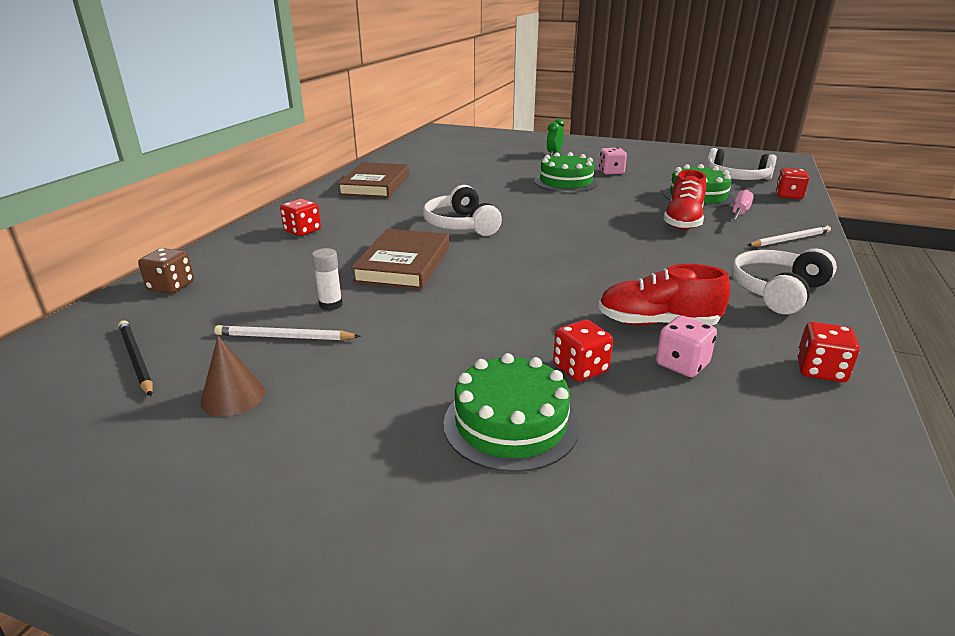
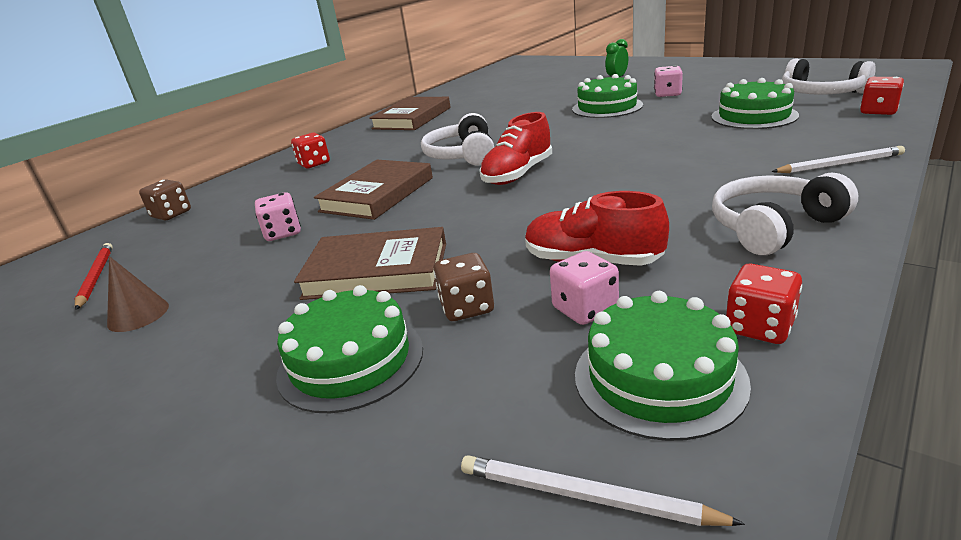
camera: 20 degrees right, 0 degrees up
black pencil [118,320,153,396] -> red pencil [75,243,113,310]
white pencil [214,325,361,340] -> white pencil moved to [461,455,745,526]
white glue stick [312,248,343,311] -> pink dice [255,192,301,241]
red dice [553,320,613,382] -> brown dice [434,253,494,321]
red shoe [663,170,706,230] -> red shoe moved to [479,112,552,185]
pink screwdriver [730,189,754,223] -> none
none -> brown book [294,227,446,300]
none -> green cake [575,291,751,441]

